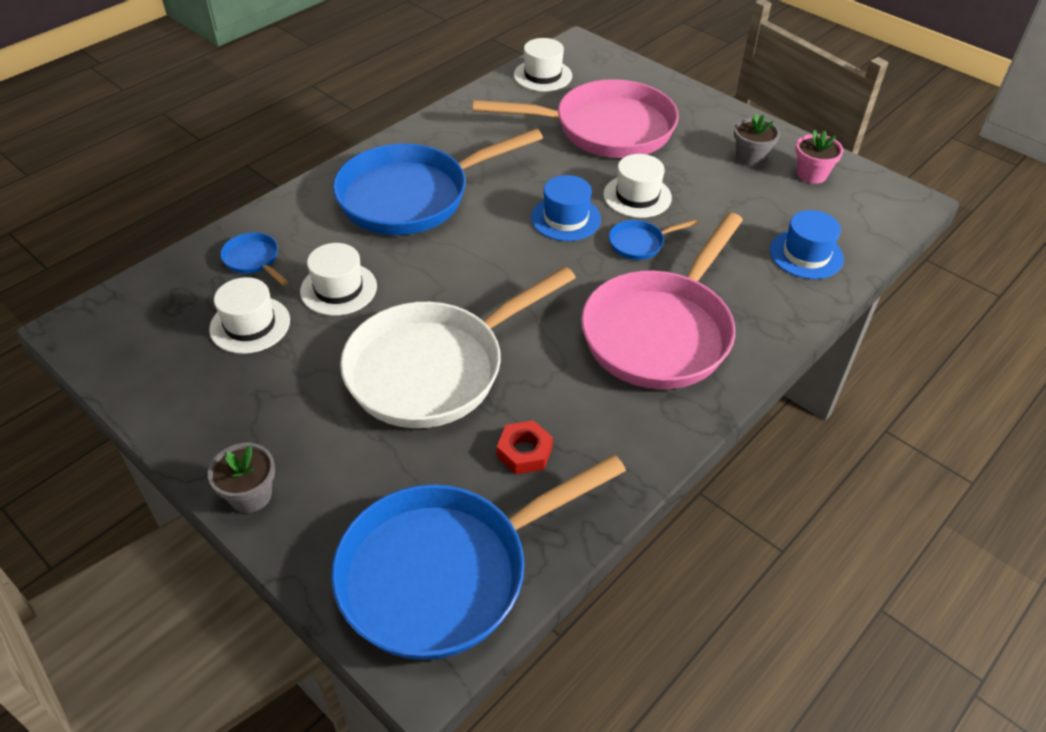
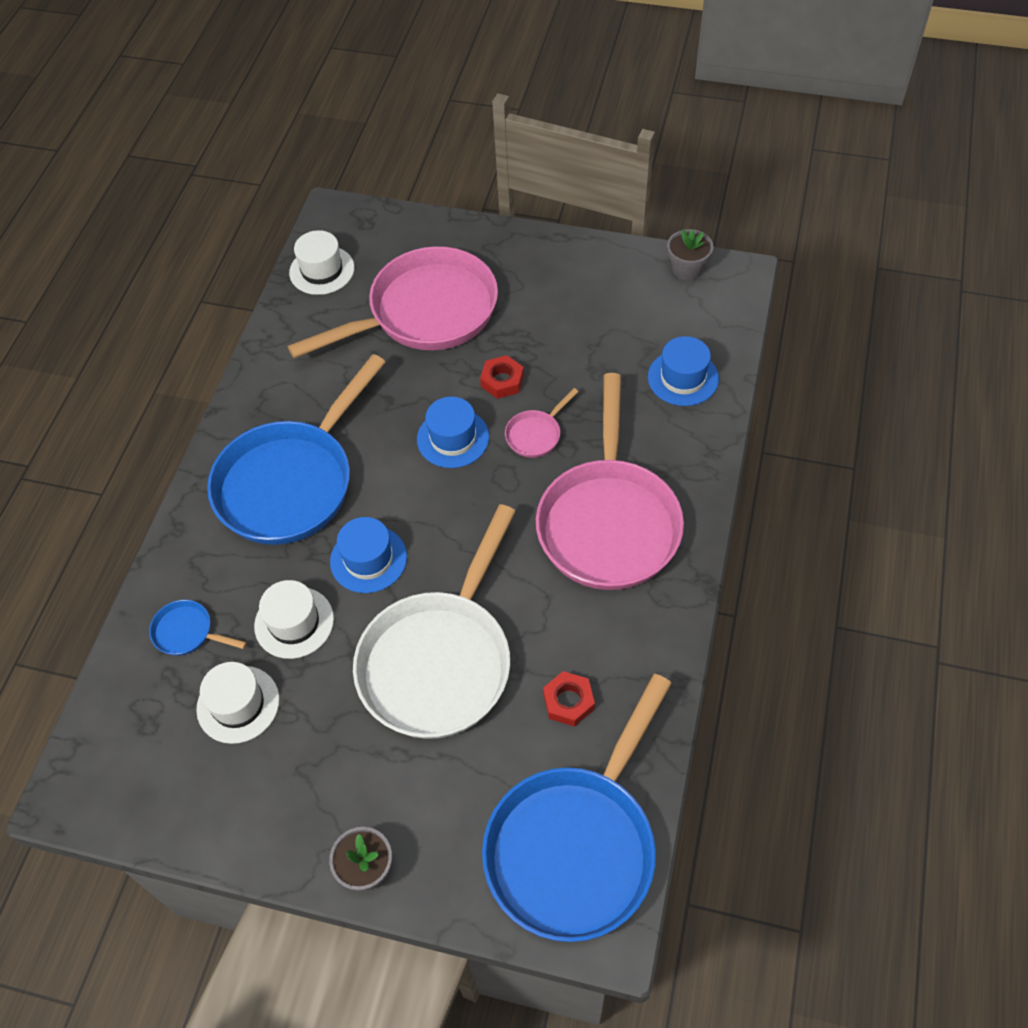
camera: 25 degrees left, 10 degrees up
white hat [603,154,672,218] -> red nut [480,355,524,399]
blue pan [609,219,698,260] -> pink pan [505,388,579,458]
grey flower pot [734,113,780,166] -> grey flower pot moved to [667,229,713,280]
pink flower pot [796,130,843,184] -> none
none -> blue hat [330,517,407,593]

